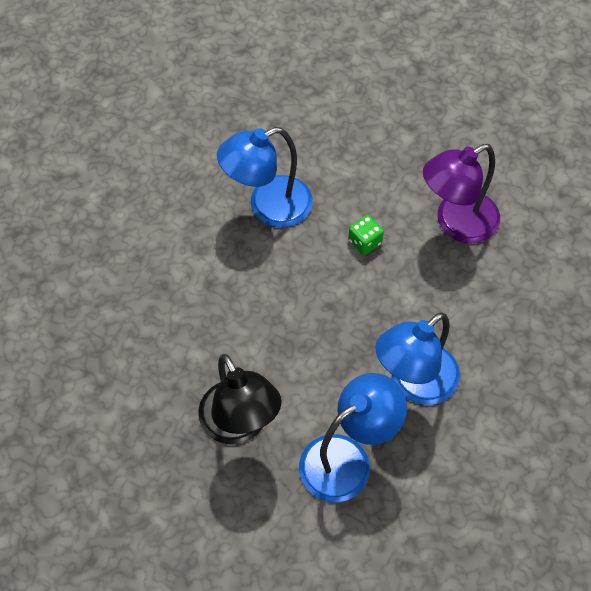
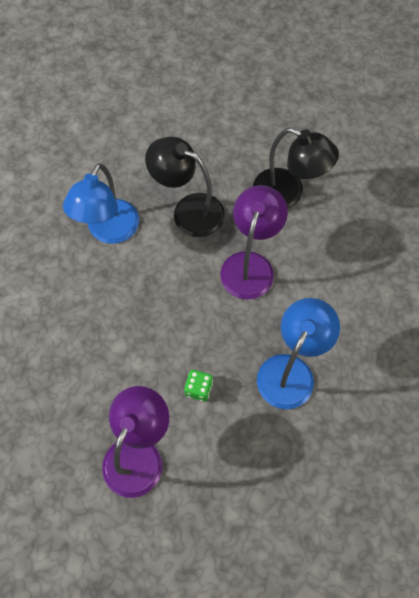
camera: 145 degrees right, 5 degrees up
blue lamp [375,312,460,405] -> none
none -> purple lamp [220,185,288,300]
none -> black lamp [253,128,339,209]

